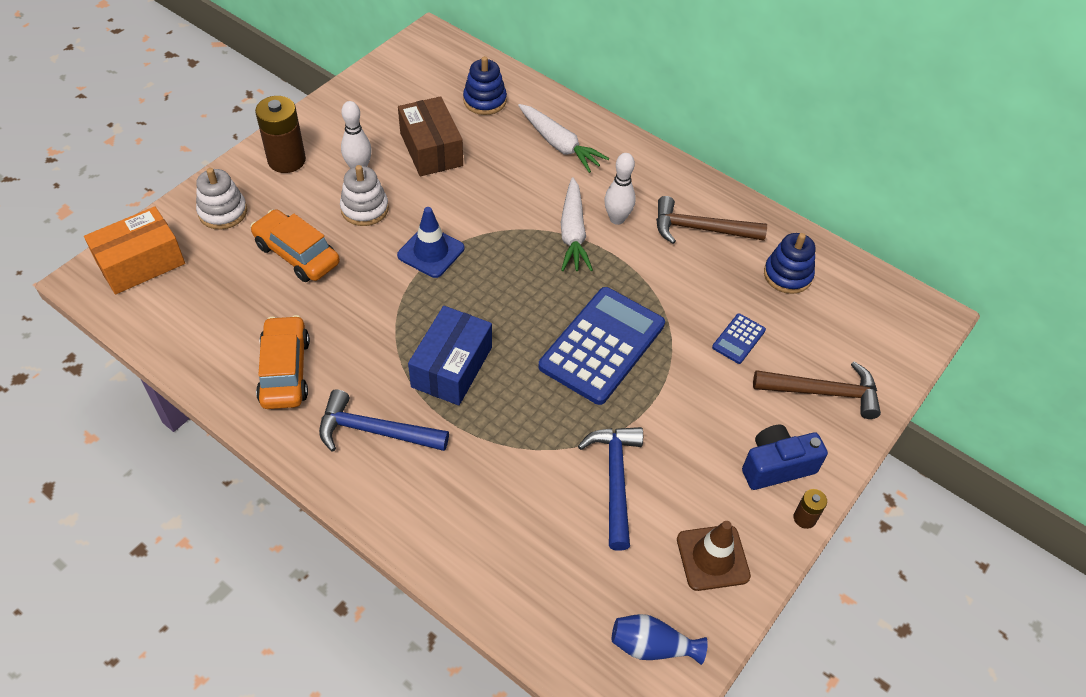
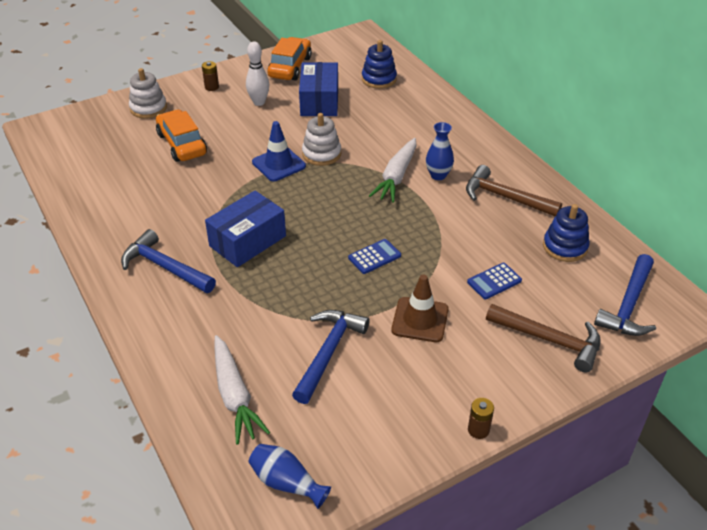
camera: 25 degrees right, 10 degrees down
orange box [84,207,185,294] -> none
brown battery [255,96,306,173] -> brown battery [202,61,219,91], size x0.49
orange car [256,315,310,409] -> orange car moved to [267,37,312,81]
white stacking toy [340,165,389,226] -> white stacking toy moved to [302,113,341,166]
brown box [398,96,463,176] -> blue box [299,62,338,116]
white carrot [518,104,609,173] -> white carrot moved to [214,335,270,445]
blue calculator [538,287,665,405] -> blue calculator [348,239,401,274], size x0.44
white bowling pin [604,153,636,225] -> blue vase [426,122,454,180]
brown traffic cone [677,521,751,591] -> brown traffic cone moved to [391,274,449,342]
blue camera [742,425,828,490] -> none
none -> blue hammer [594,254,656,336]

